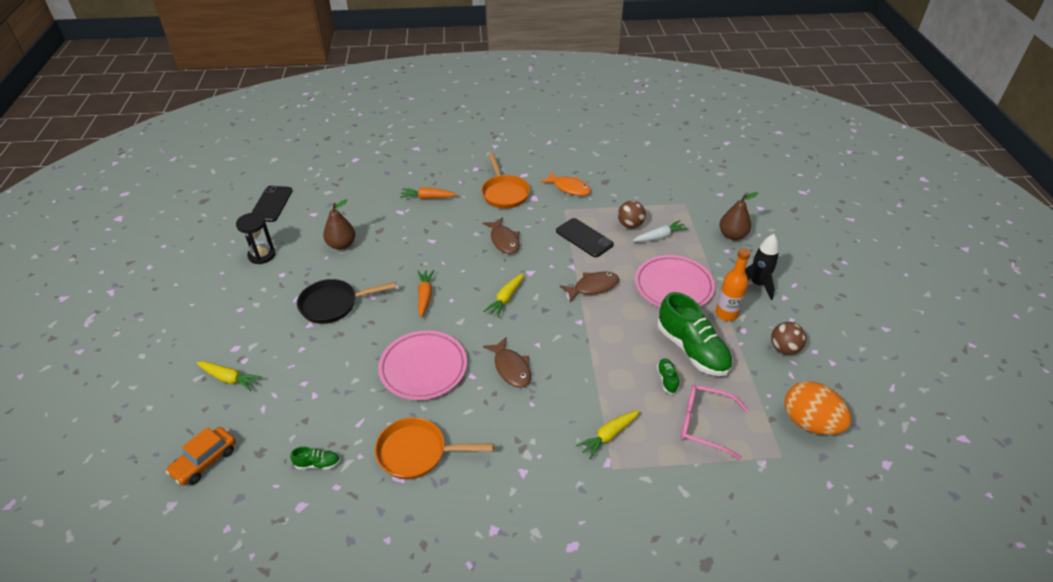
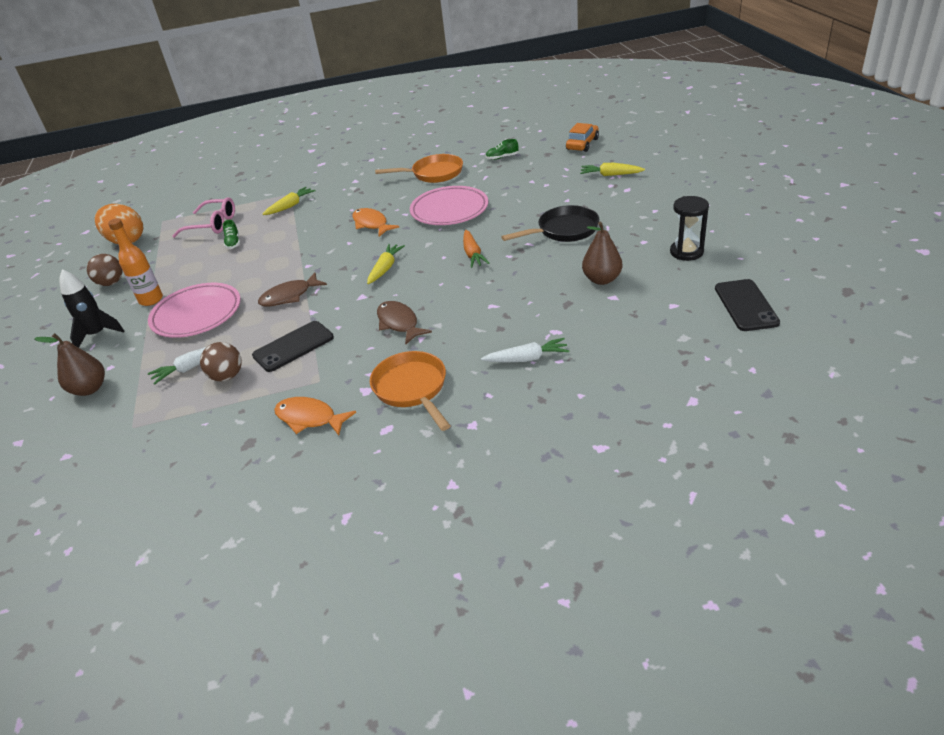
camera: 175 degrees right, 5 degrees down
orange carrot [400,188,457,199] -> white carrot [481,338,570,362]
brown fish [483,337,531,388] -> orange fish [353,208,399,236]
black phone [556,218,614,257] -> black phone turned 75 degrees counterclockwise [252,321,334,372]
green shoe [657,292,733,376] -> none

